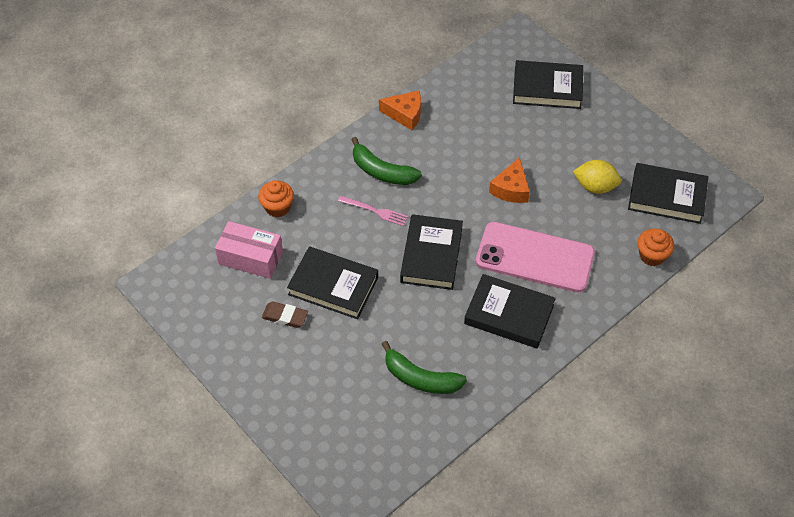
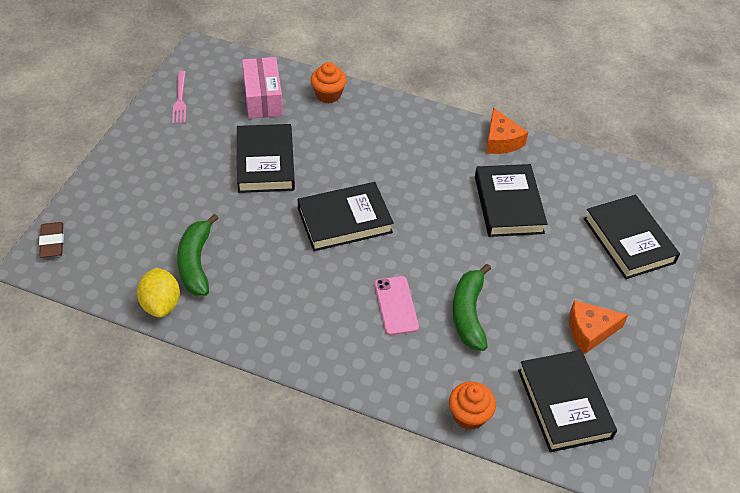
camera: 60 degrees right, 5 degrees down
brown eraser [262,302,308,328] -> brown eraser moved to [39,222,64,258]
pink fork [338,196,408,226] -> pink fork moved to [172,71,186,124]
green banana [351,137,422,185] -> green banana moved to [452,264,491,351]
black book [464,274,556,349] -> black book moved to [475,164,548,237]
pink phone [476,222,595,292] -> pink phone [374,276,419,335], size x0.51
orange cheese [489,157,530,203] -> orange cheese moved to [569,300,628,354]
yellow lemon [573,160,621,194] -> yellow lemon moved to [137,268,180,318]

